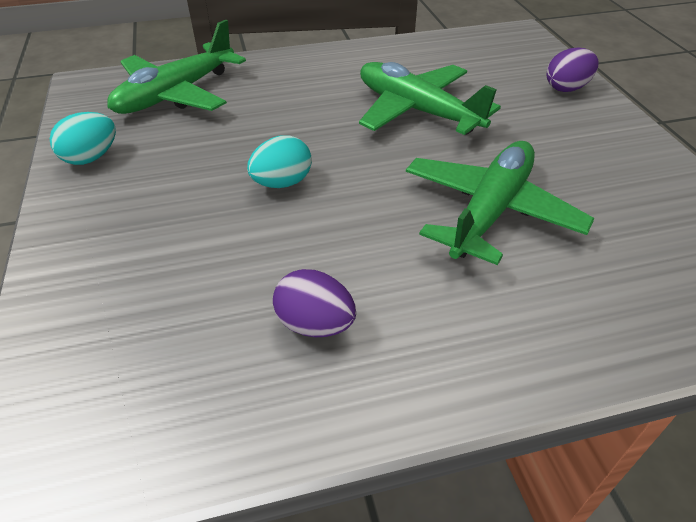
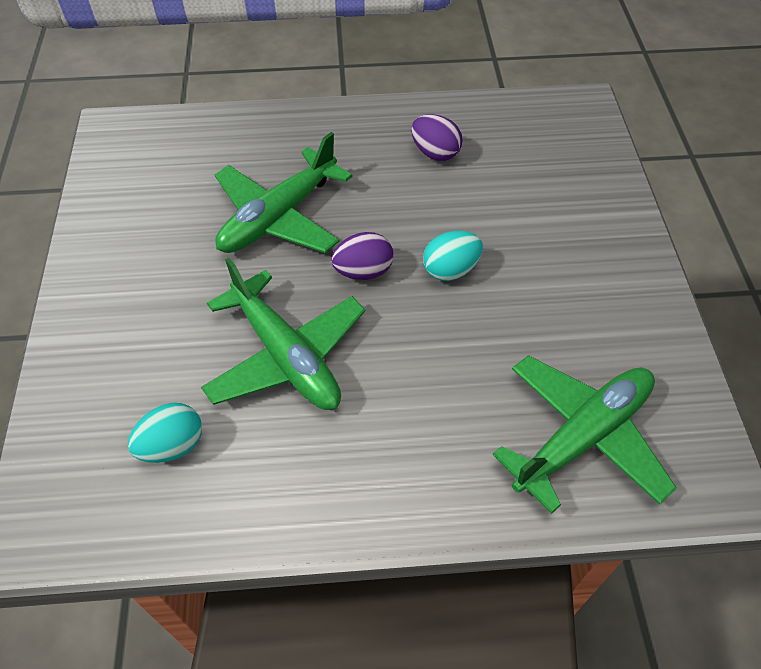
camera: 170 degrees left, 10 degrees up
turquoise egg [50,112,116,165] -> turquoise egg moved to [128,403,202,463]
purple egg [547,48,599,92] -> purple egg moved to [331,232,394,280]

